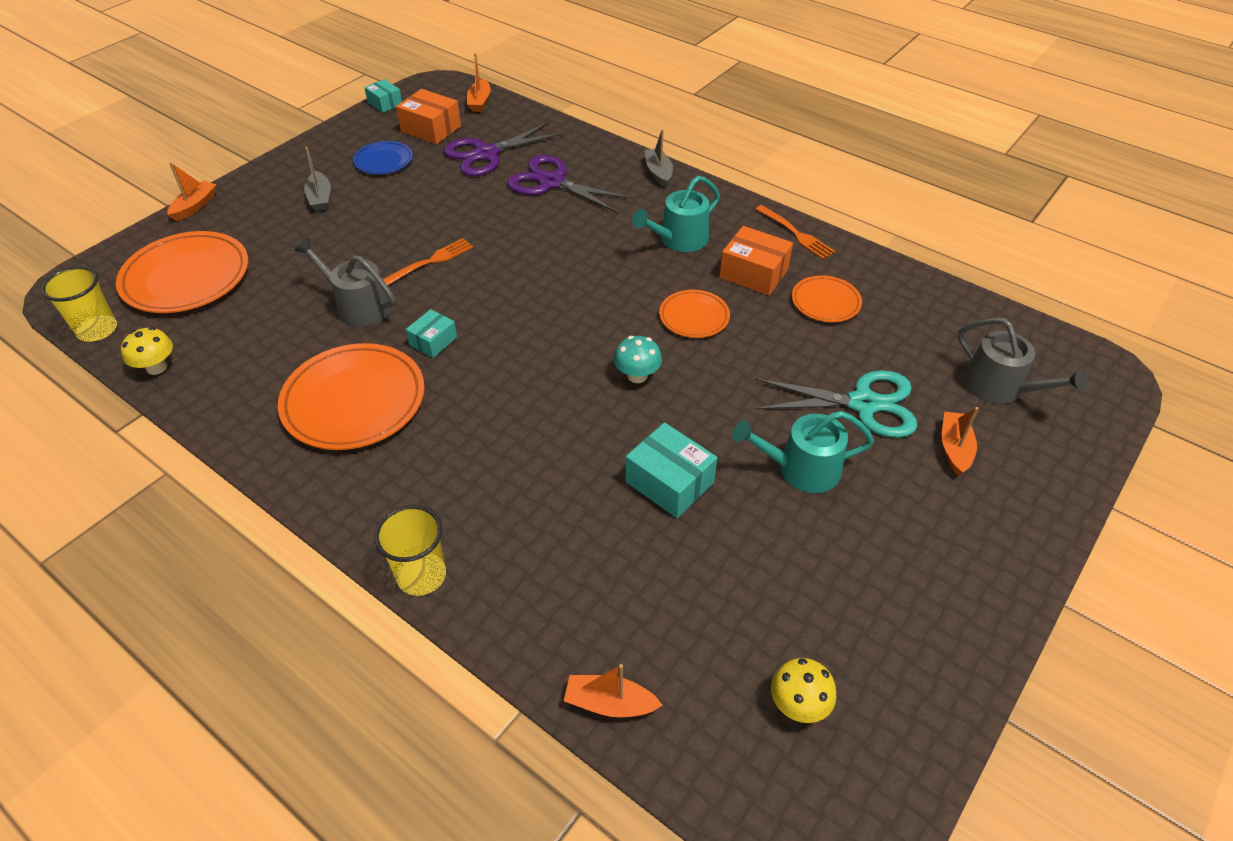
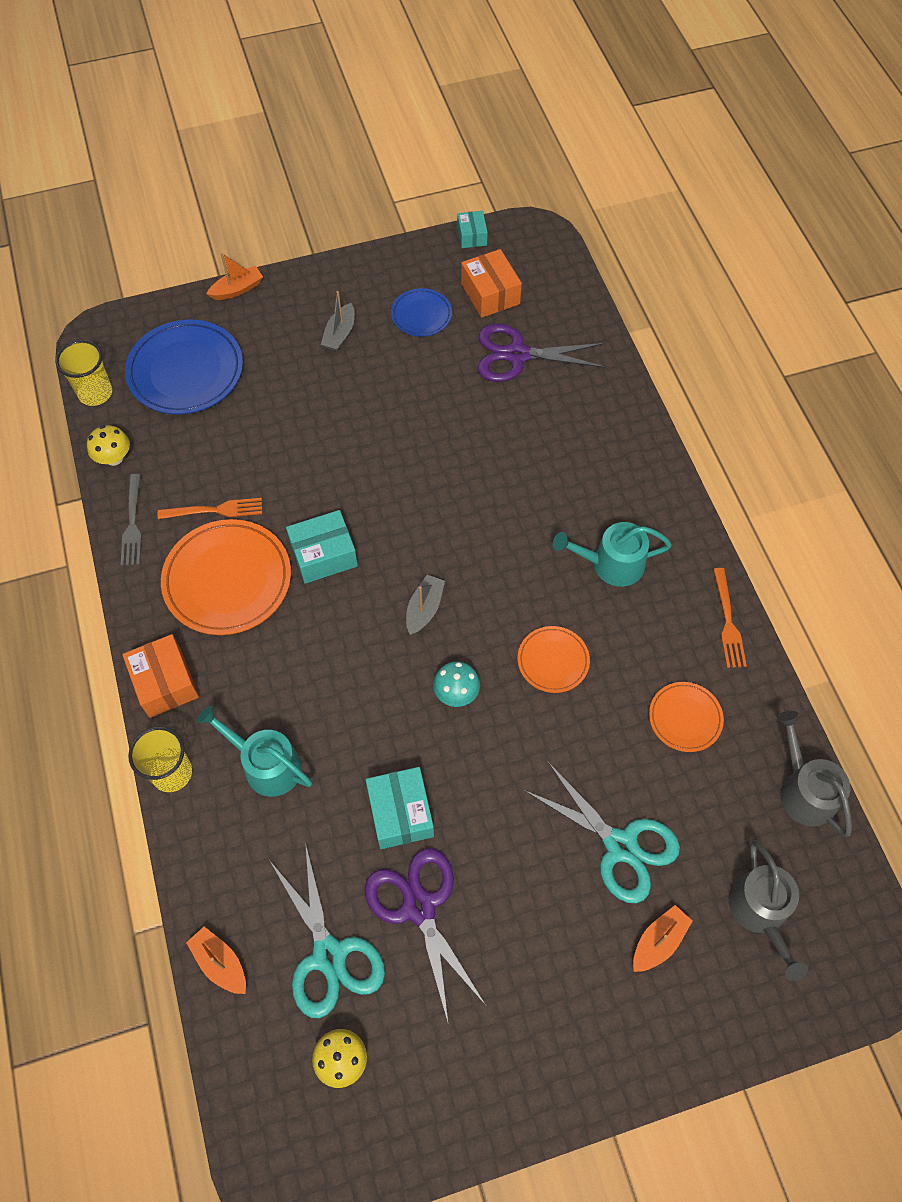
camera: 35 degrees right, 15 degrees up
orange plate [116,231,248,313] -> blue plate [125,320,243,414]
grey watering can [294,238,395,327] -> grey watering can moved to [776,711,852,837]
orange fork [383,238,473,286] -> orange fork moved to [158,498,262,519]
turquoise box [406,309,457,358] -> turquoise box [286,510,358,584], size x1.62
orange boat [467,53,491,112] -> none
purple scissors [507,155,633,213] -> purple scissors moved to [364,848,485,1022]
grey boat [645,129,673,187] -> grey boat moved to [406,575,445,635]
orange box [720,226,793,296] -> orange box moved to [122,634,199,718]
turquoise watering can [732,411,874,493] -> turquoise watering can moved to [197,706,312,797]
none -> grey fork [121,474,142,566]
none -> turquoise scissors [270,842,385,1018]

